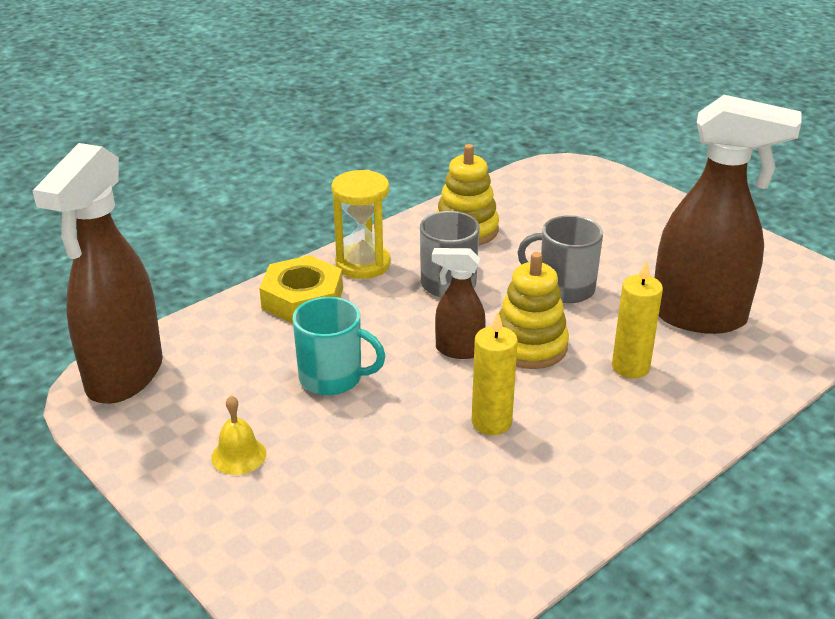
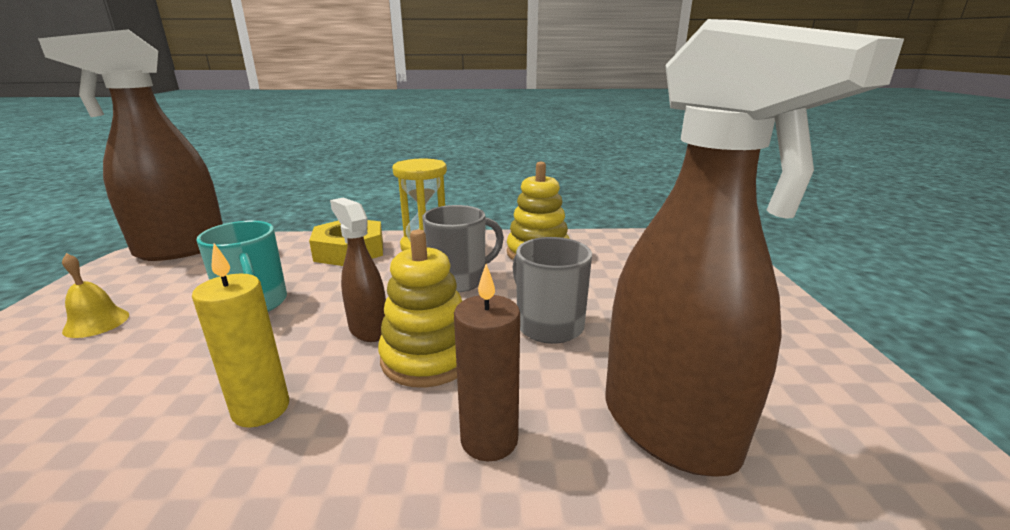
camera: 40 degrees right, 10 degrees down
yellow candle [612,259,663,378] -> brown candle [454,264,520,461]

